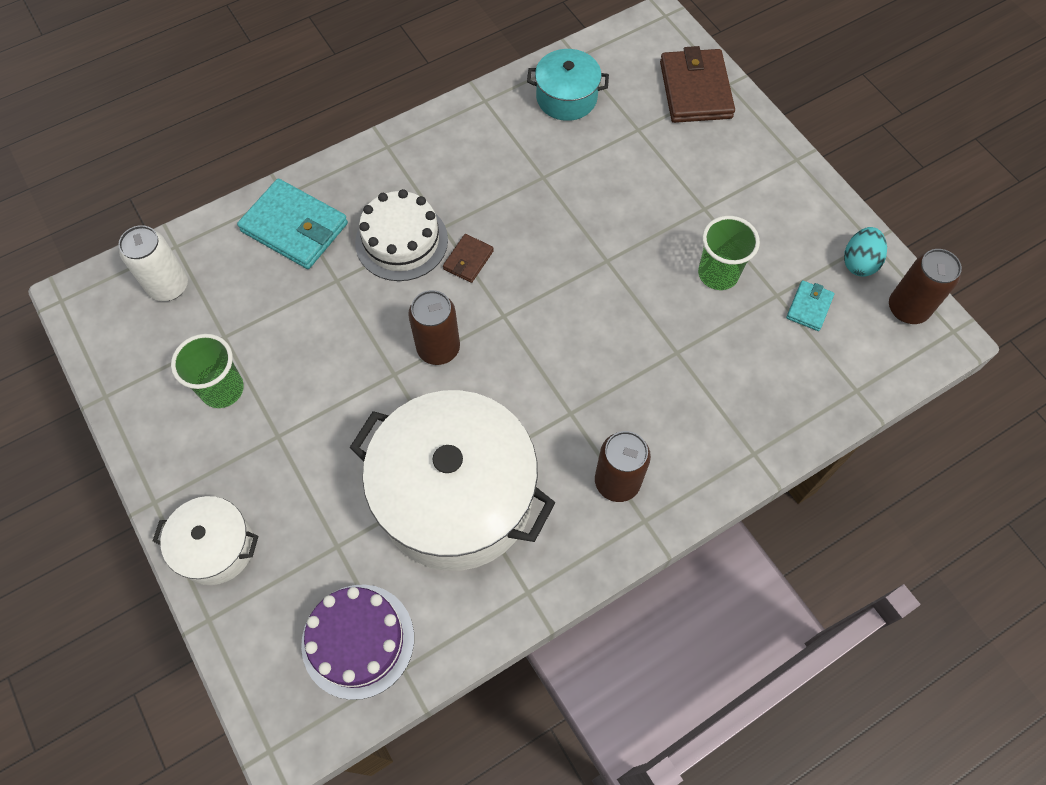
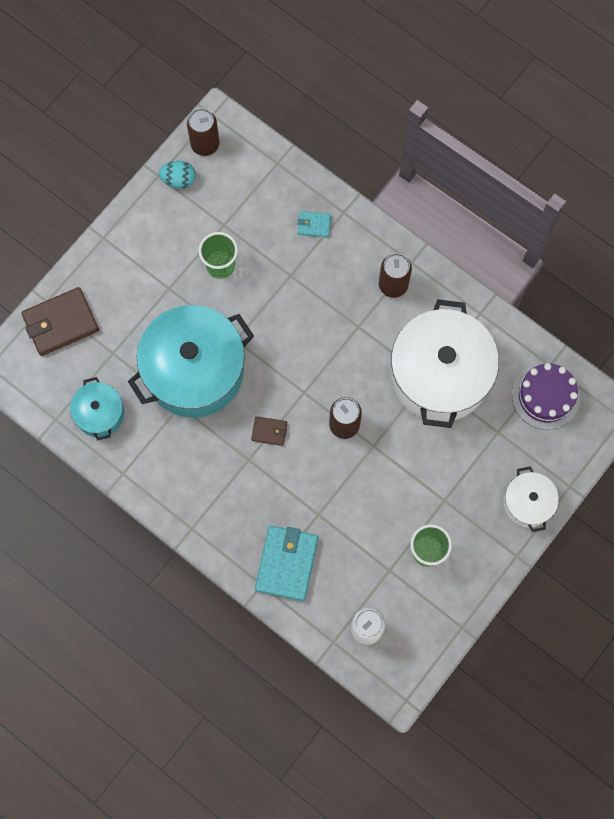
camera: 110 degrees left, 10 degrees up
white cake [355,189,448,281] -> none
turquoise wallet [786,280,835,331] -> turquoise wallet moved to [298,211,331,238]
none -> turquoise pot [128,305,254,418]

